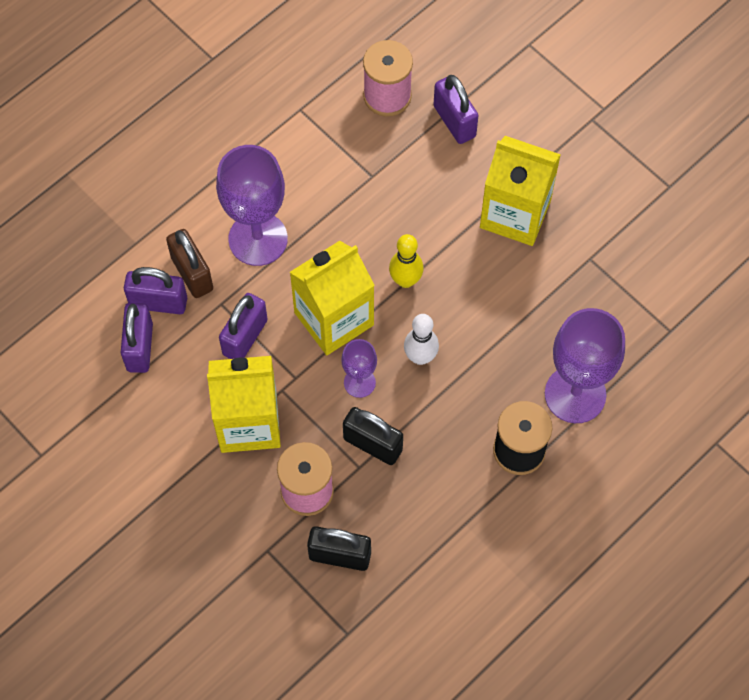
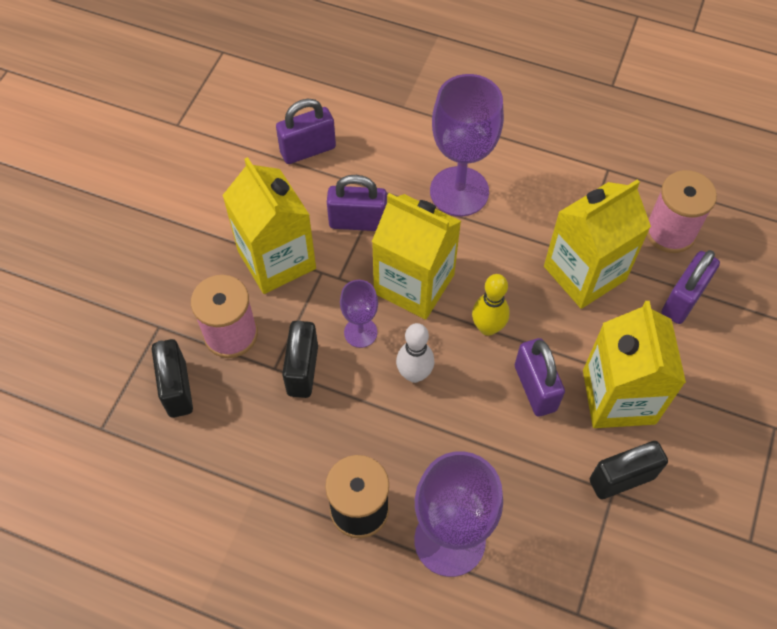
camera: 65 degrees right, 5 degrees down
purple padlock [124,267,187,314] -> purple padlock moved to [515,338,565,417]
brown padlock [166,229,213,298] -> none
none -> yellow carton [544,179,651,309]
none -> black padlock [590,441,668,499]

